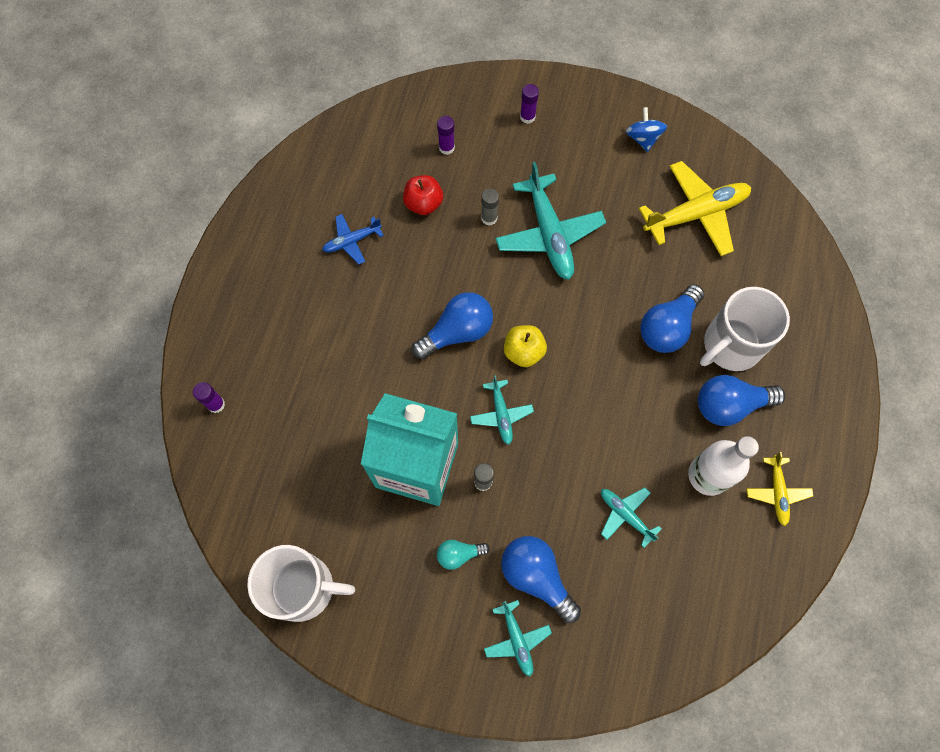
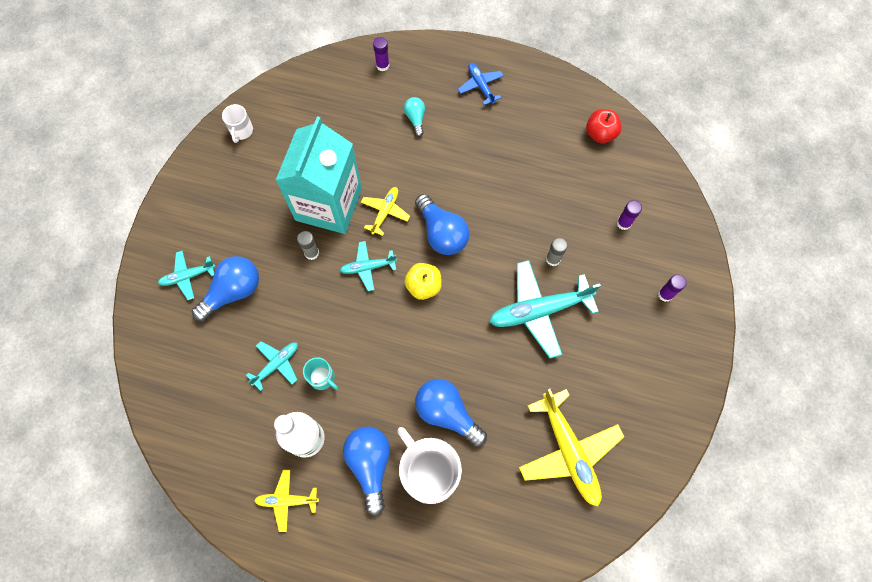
camera: 90 degrees right, 0 degrees up
white mug [247,545,355,622] -> white mug [222,104,253,143], size x0.48
blue plane [322,214,384,265] -> blue plane moved to [458,63,504,105]
red apple [403,175,443,215] -> red apple moved to [586,109,622,143]
turquoise light bulb [437,540,490,570] -> turquoise light bulb moved to [404,97,425,137]
blue spinning top [626,107,667,152] -> none
none -> turquoise mug [303,357,338,390]
none -> yellow plane [361,187,410,236]

